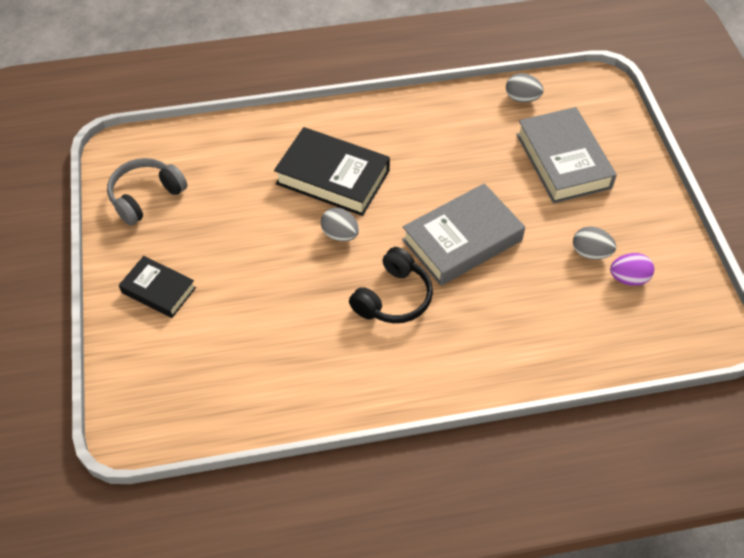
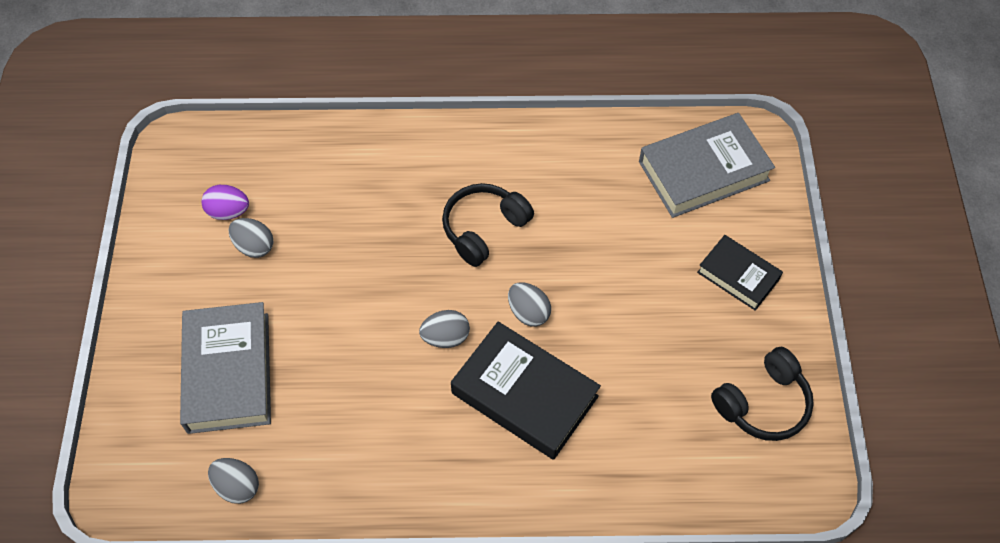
camera: 170 degrees left, 5 degrees up
grey headphones [107,158,188,226] -> black headphones [711,347,814,441]
grey book [402,183,525,286] -> grey book moved to [639,113,775,218]
none -> grey egg [419,310,470,348]

